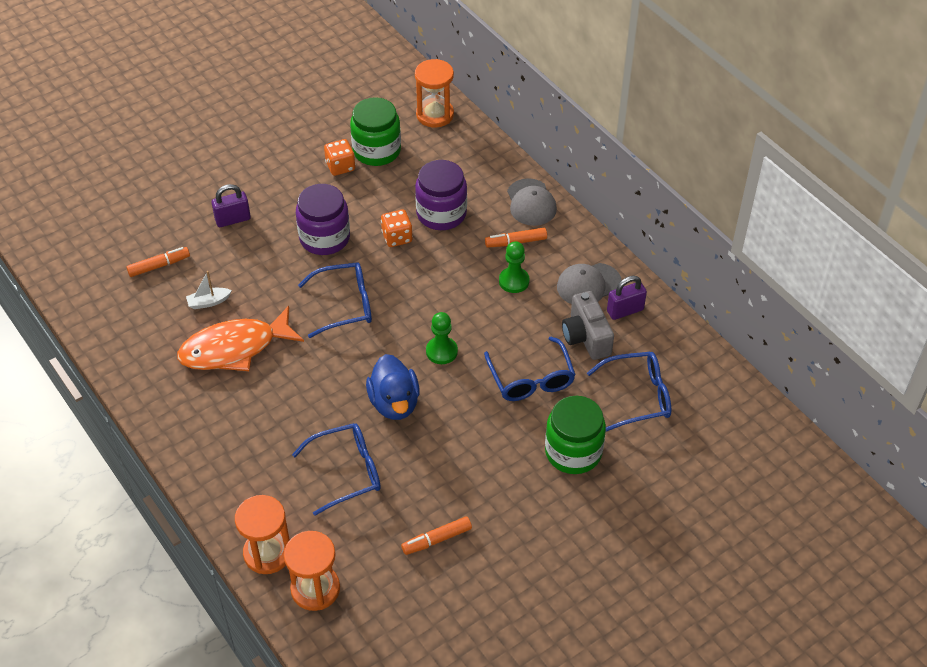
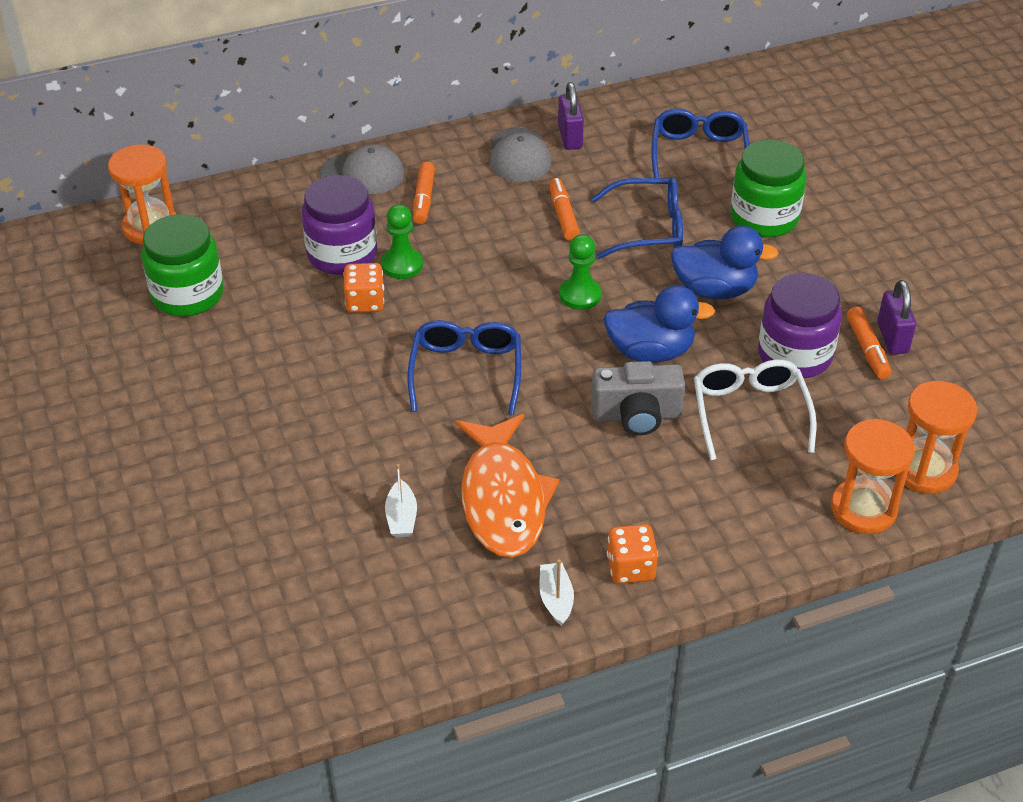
camera: 75 degrees left, 5 degrees down
orange marker [126,247,190,277] -> orange marker moved to [549,178,580,241]
purple padlock [211,184,251,227] -> purple padlock moved to [877,280,916,355]
blue glasses [292,423,381,516] -> white glasses [694,360,817,461]
purple jar [296,184,350,255] -> purple jar moved to [758,273,842,378]
orange dice [324,139,355,176] -> orange dice moved to [607,524,658,584]
green pawn [499,241,529,293] -> green pawn moved to [381,204,423,279]
grey camera [562,291,614,360] -> grey camera moved to [591,361,685,436]
none -> white boat [540,560,574,626]
none -> blue duck [671,226,779,299]

